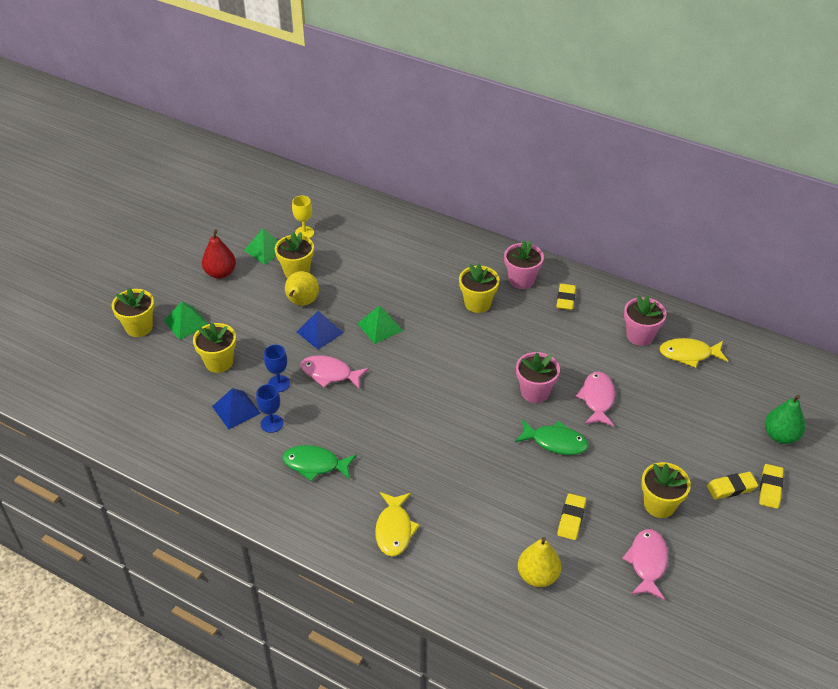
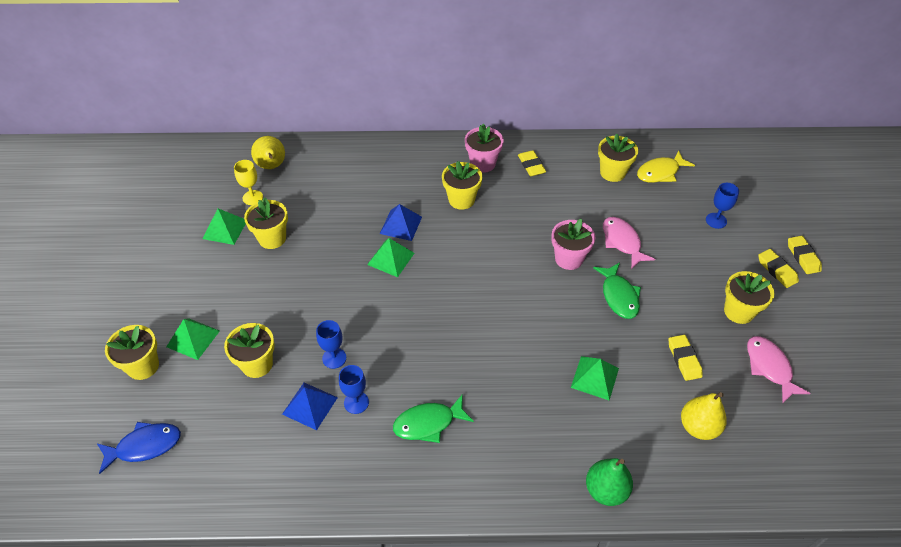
camera: 30 degrees left, 5 degrees up
red pear [202,229,236,279] -> none
yellow pear [285,271,319,306] -> yellow pear moved to [251,136,285,169]
blue pyramid [297,311,344,350] -> blue pyramid moved to [380,204,422,241]
pink fish [300,355,369,389] -> none
yellow fish [375,492,420,556] -> none
green fish [515,419,589,455] -> green fish turned 90 degrees clockwise [593,262,641,319]
pink flower pot [624,295,667,346] -> yellow flower pot [598,133,638,182]
yellow eraser [707,472,758,500] -> yellow eraser turned 75 degrees counterclockwise [758,249,799,288]
green pear [765,395,805,444] -> green pear moved to [586,458,633,506]
none -> blue fish [97,422,181,474]
none -> green pyramid [571,356,619,401]
none -> blue goblet [706,183,739,229]

